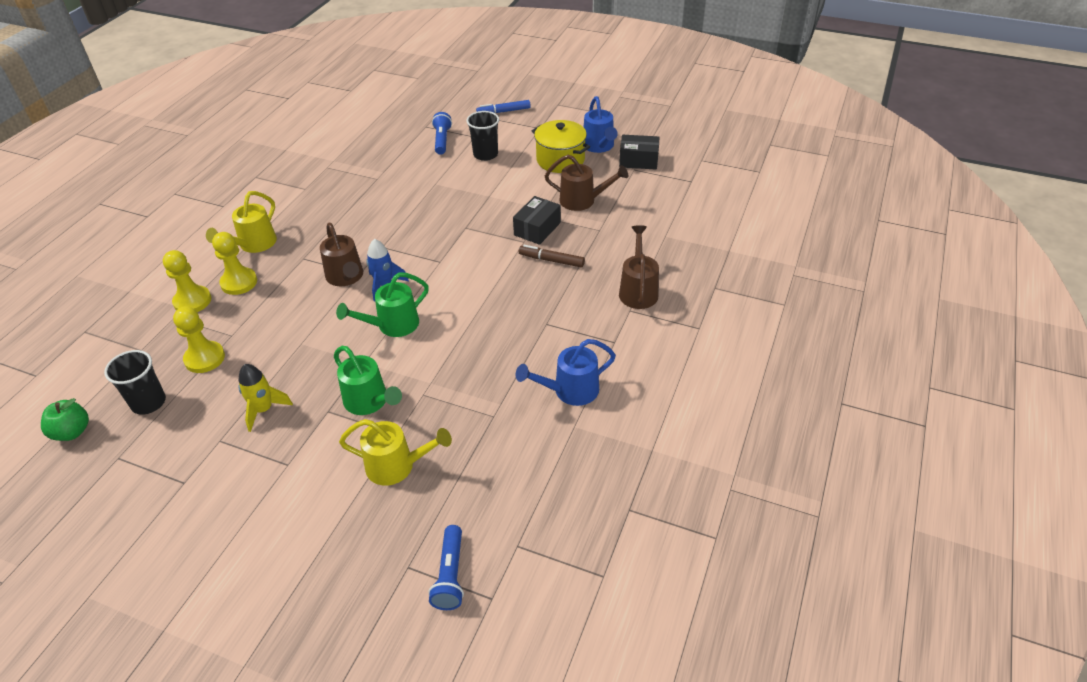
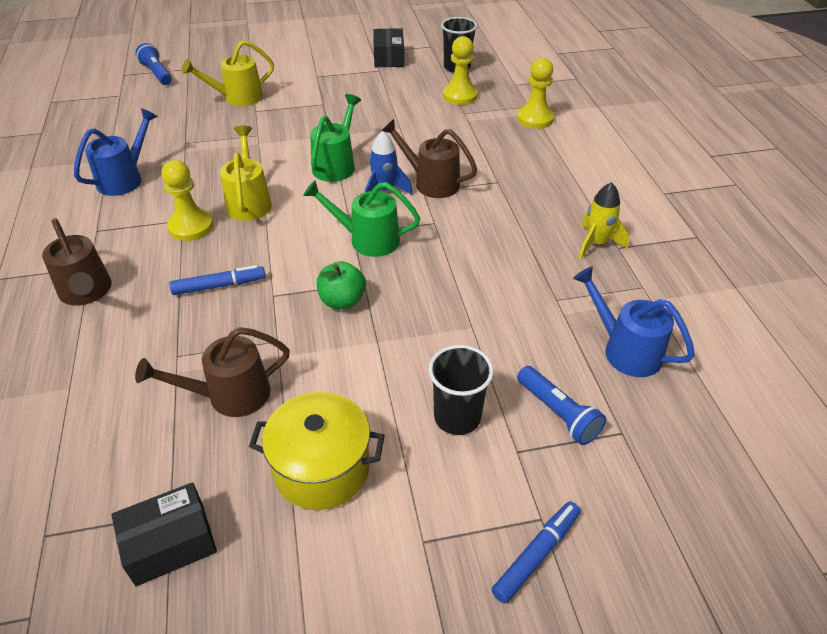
camera: 145 degrees right, 0 degrees up
green apple [41,398,89,441] -> green apple moved to [317,261,366,309]
yellow watering can [206,191,277,253] -> yellow watering can moved to [220,125,272,221]
yellow pawn [212,232,257,295] -> yellow pawn moved to [161,160,213,241]
yellow rocket [238,364,293,432] -> yellow rocket moved to [579,182,629,259]
green watering can [334,346,402,415] -> green watering can moved to [303,180,420,257]
black box [513,196,561,245] -> black box moved to [373,28,404,67]
brown marker [519,245,585,267] -> blue marker [169,265,266,295]
blue watering can [584,96,618,153] -> blue watering can moved to [573,266,695,377]

